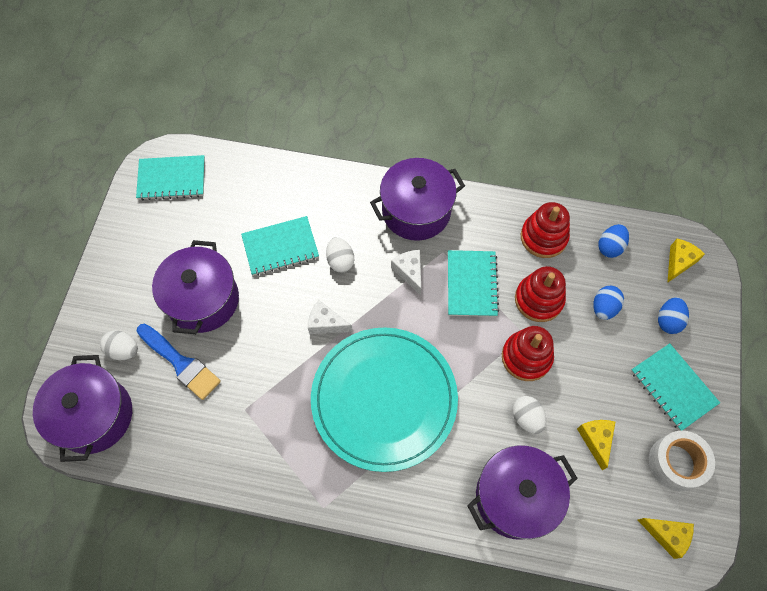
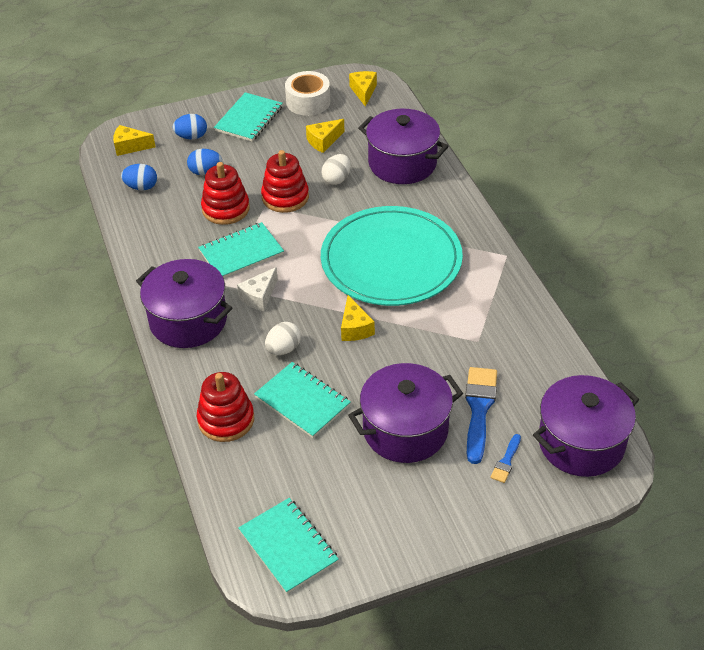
camera: 120 degrees left, 20 degrees down
white egg [100,330,138,360] -> blue brush [490,434,521,483]
white cheese [308,300,353,334] -> yellow cheese [341,295,375,341]
red stacking toy [521,202,570,258] -> red stacking toy moved to [197,372,254,442]

